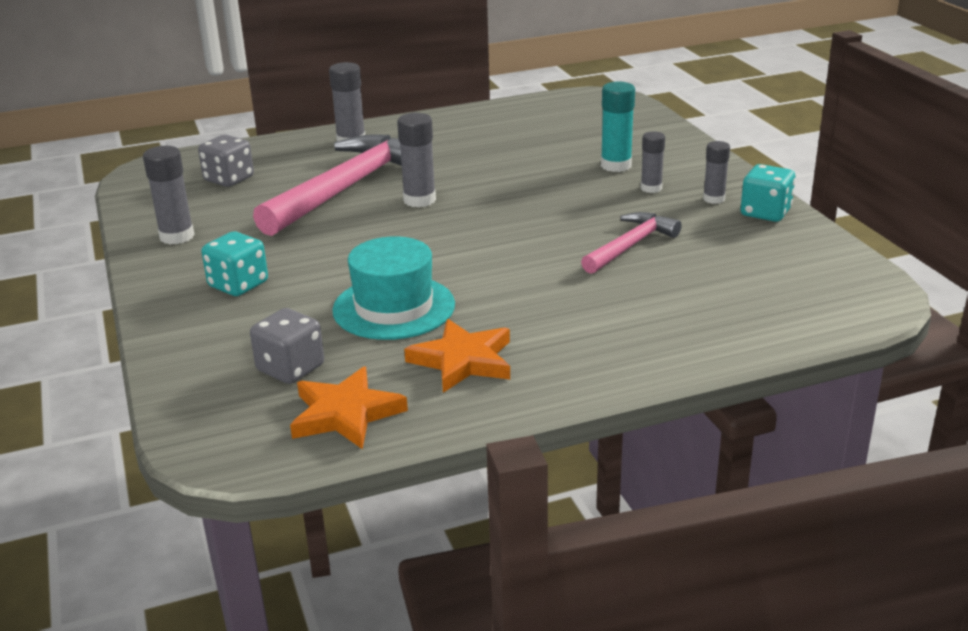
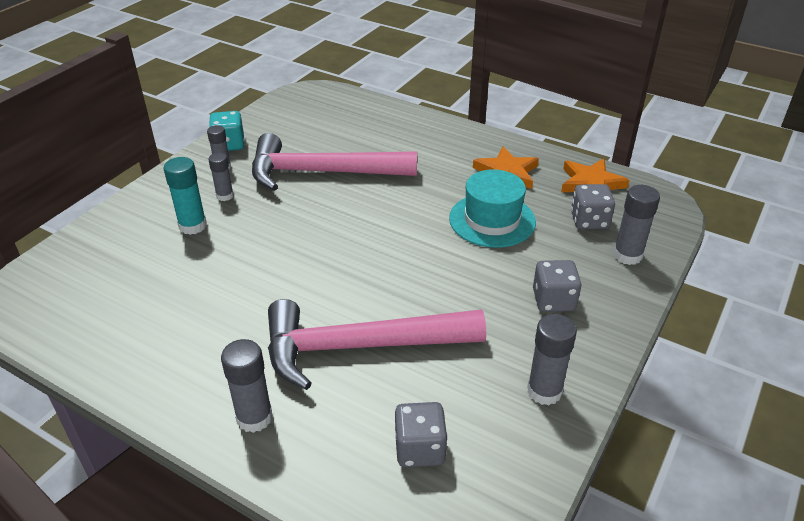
camera: 130 degrees left, 10 degrees up
turquoise dice [201,231,268,296] -> grey dice [533,260,581,312]
grey glue stick [397,113,436,207] -> grey glue stick moved to [613,185,660,265]
pink hammer [581,212,682,274] -> pink hammer [252,133,417,191], size x1.87

